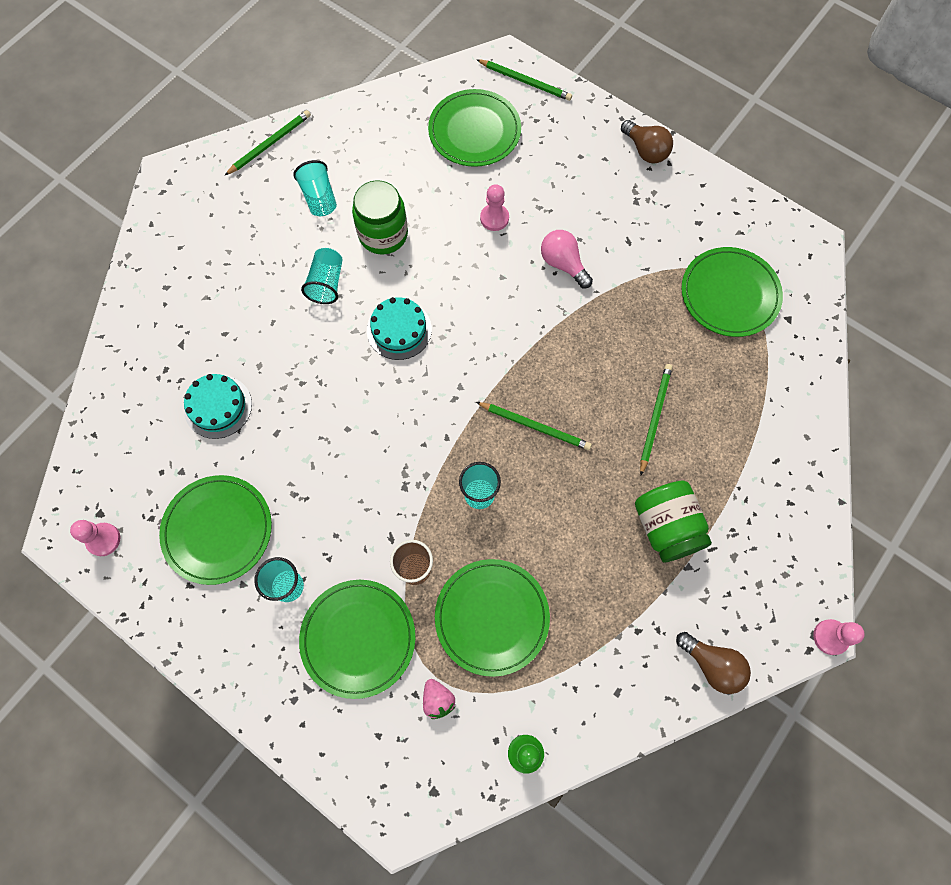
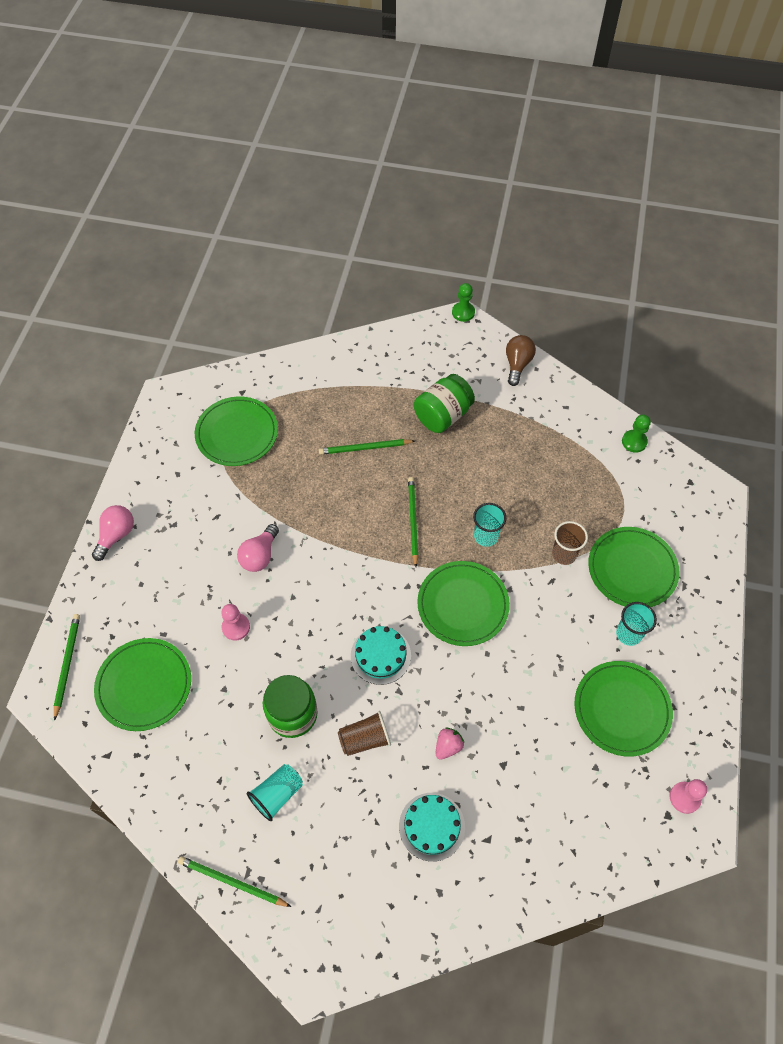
camera: 115 degrees left, 10 degrees down
turquoise cake [184,374,252,439] -> turquoise cake moved to [399,793,465,862]
turquoise cup [301,248,343,304] -> brown cup [338,711,391,756]
pink strawberry [423,679,456,719] -> pink strawberry moved to [436,728,465,760]
green plate [435,559,550,677] -> green plate moved to [417,561,510,646]
brown light bulb [621,120,673,163] -> pink light bulb [92,505,134,561]
pink pawn [813,619,865,655] -> green pawn [452,283,475,322]

